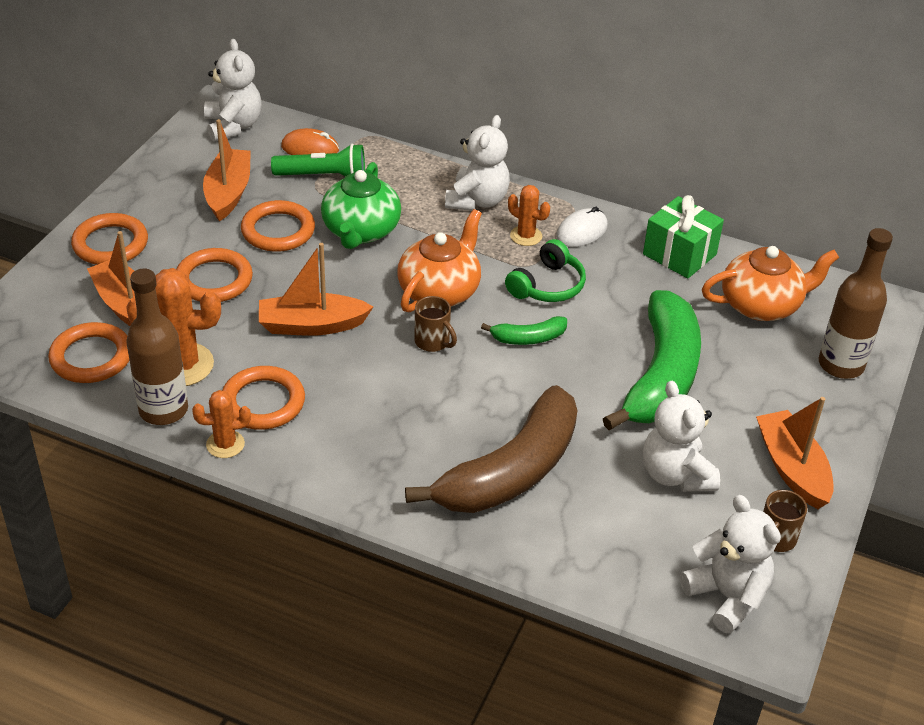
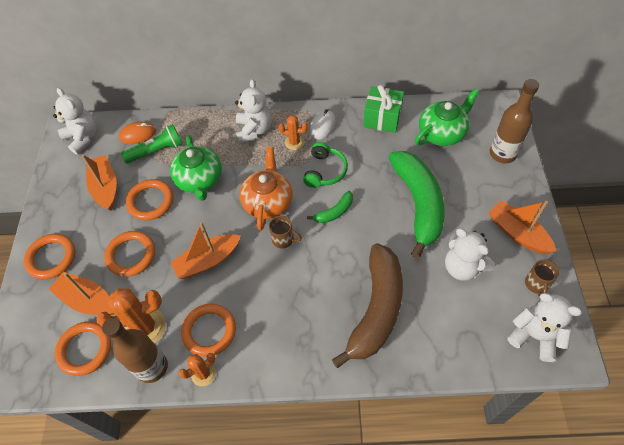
camera: 20 degrees left, 15 degrees up
orange teapot [702,246,839,321] -> green teapot [415,89,479,146]

